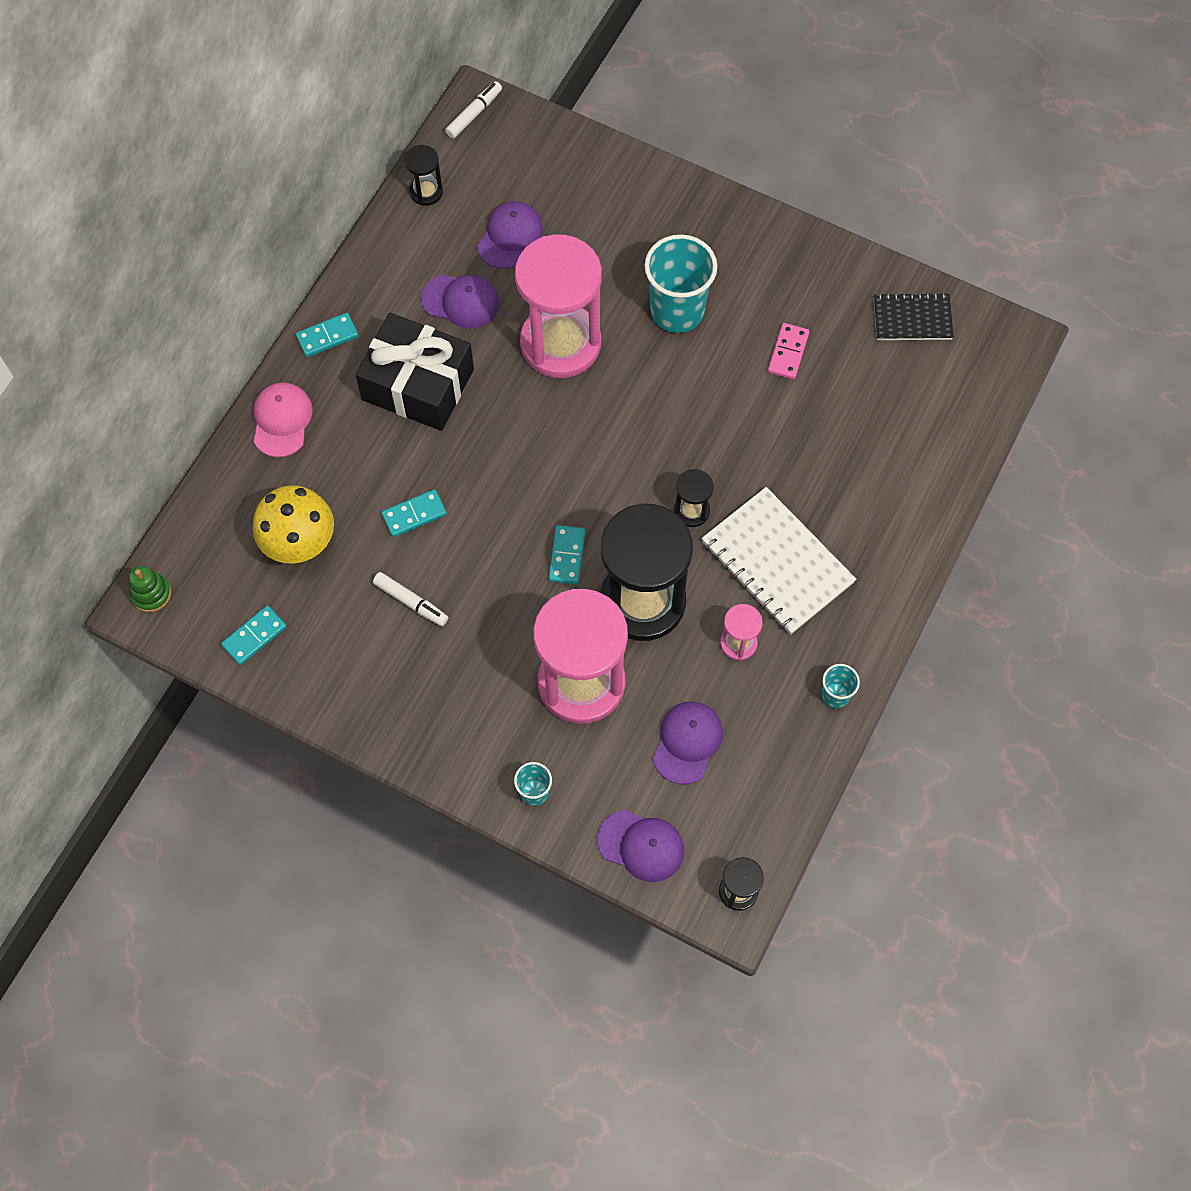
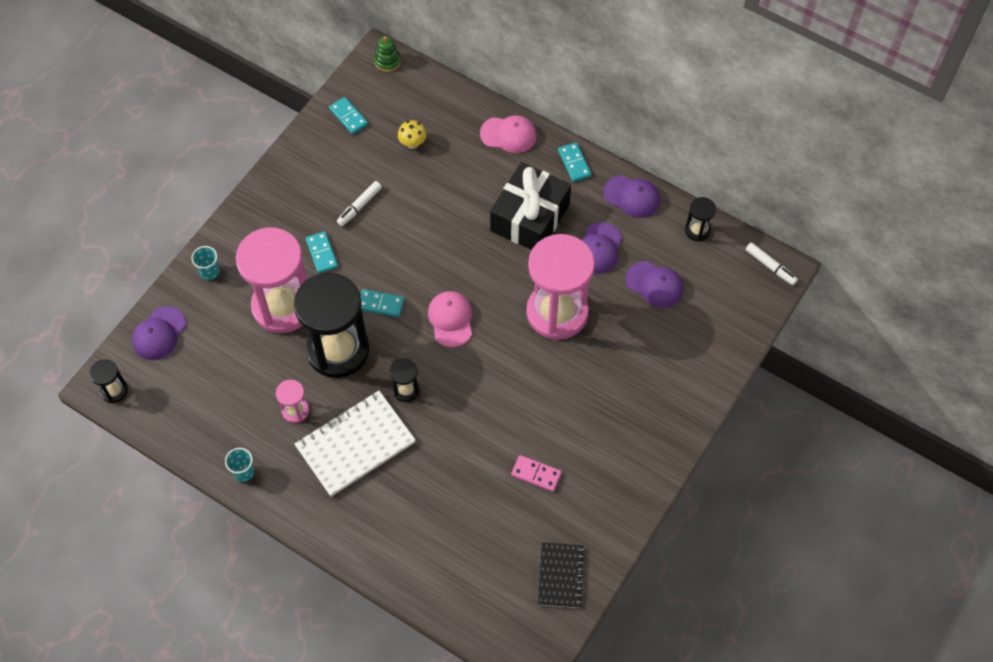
camera: 95 degrees right, 5 degrees down
yellow mushroom [253,485,334,564] -> yellow mushroom [398,120,427,149], size x0.53
turquoise domino [381,489,447,537] -> turquoise domino moved to [306,231,338,273]
turquoise cup [645,234,718,333] -> none
purple cap [653,702,723,784] -> purple cap moved to [603,175,660,218]
none -> pink cap [428,291,472,347]

